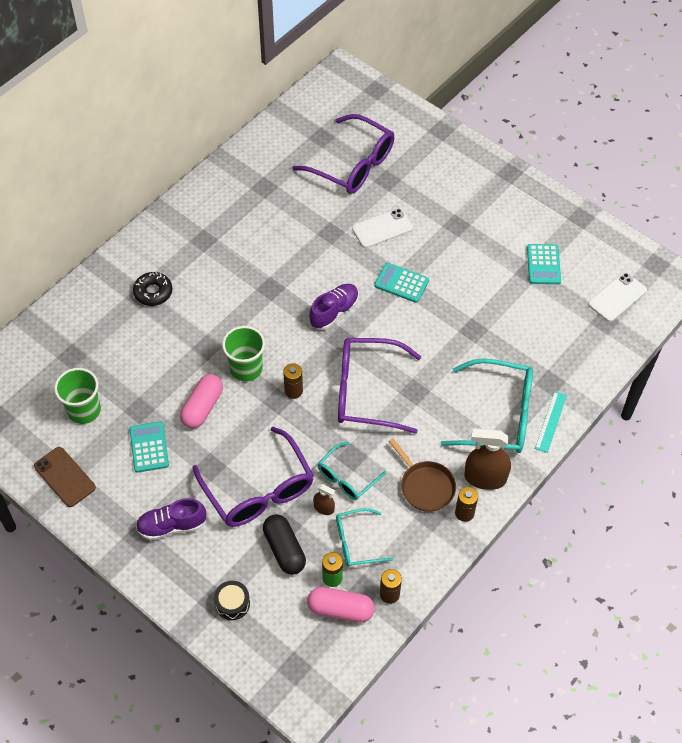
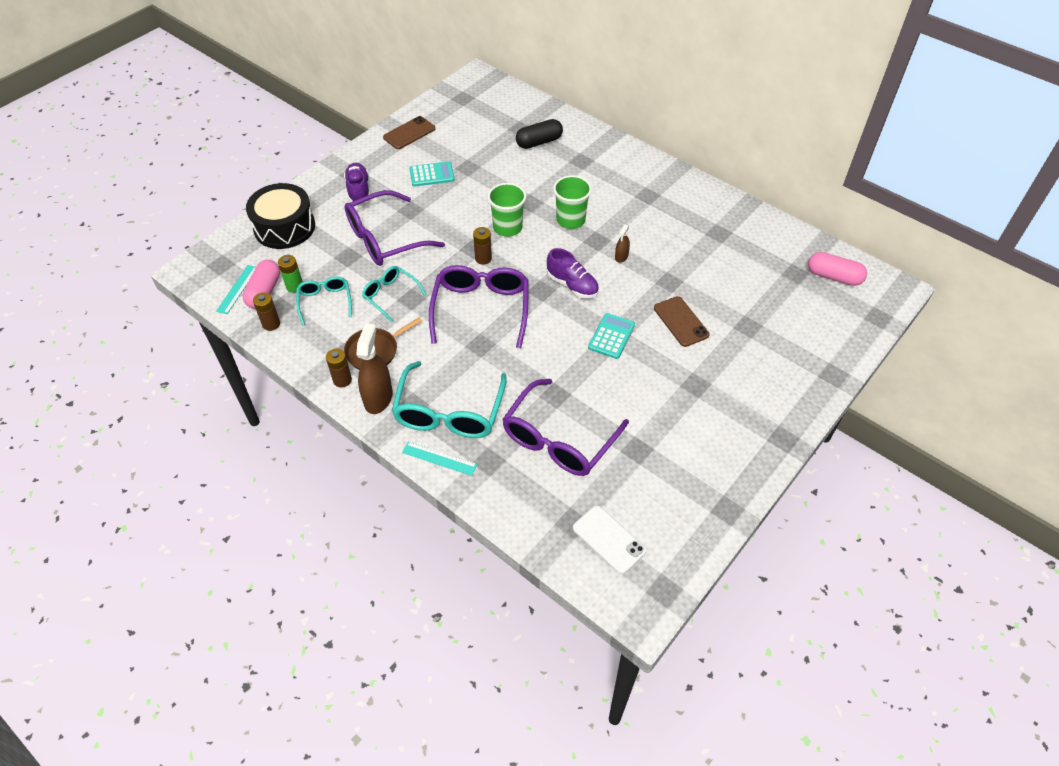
camera: 90 degrees right, 5 degrees down
green cup [54,368,101,424] -> green cup moved to [553,175,592,229]
black donut [133,272,173,306] -> none
pink capsule [180,374,223,428] -> pink capsule moved to [808,252,867,286]
black drum [214,581,250,620] -> black drum [246,183,315,249], size x2.15
black capsule [263,514,306,575] -> black capsule moved to [516,119,563,149]
purple glasses [292,114,395,194] -> purple glasses moved to [502,379,629,476]
brown spray bottle [313,484,335,515] -> brown spray bottle moved to [615,225,630,263]
white phone [352,208,413,248] -> brown phone [654,296,710,347]
turquoise calculator [527,244,561,284] -> none
none -> turquoise ruler [216,265,256,314]

